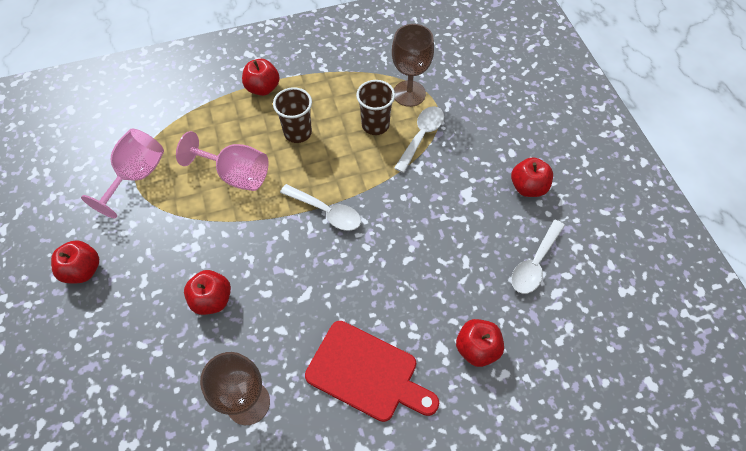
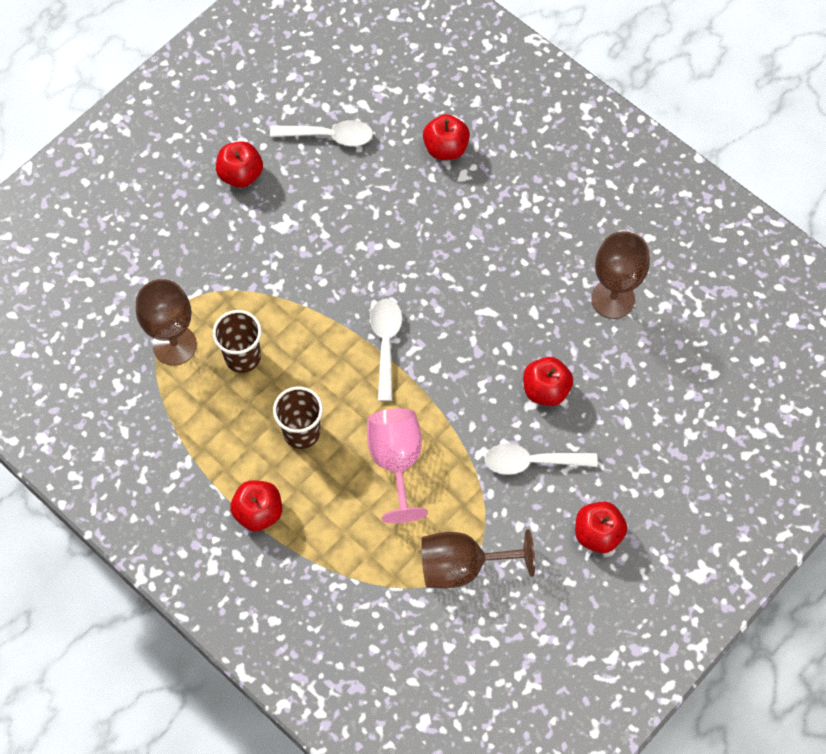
camera: 120 degrees left, 5 degrees up
pink goblet [81,129,164,218] -> brown goblet [421,529,535,588]
red cutting board [305,321,439,422] -> none
white spoon [394,106,444,173] -> white spoon moved to [485,444,598,475]

